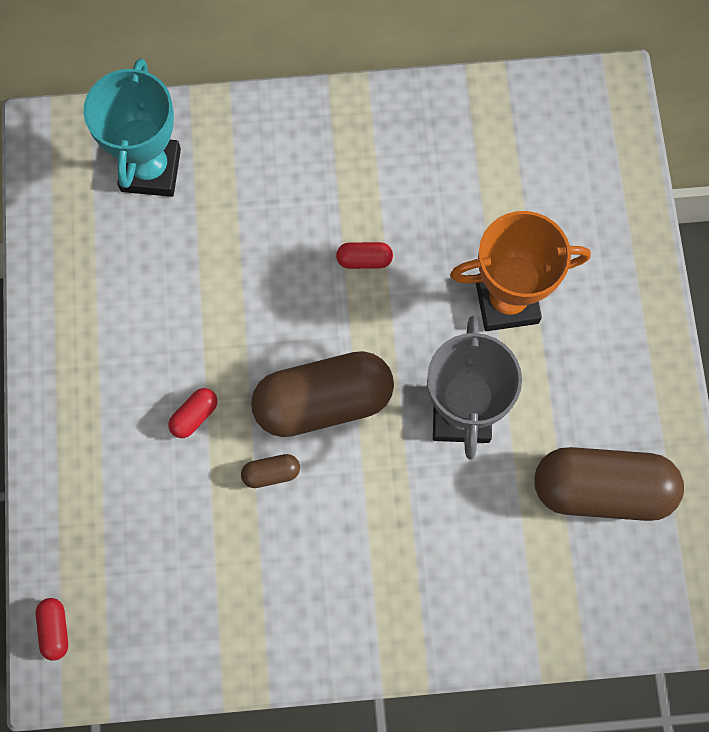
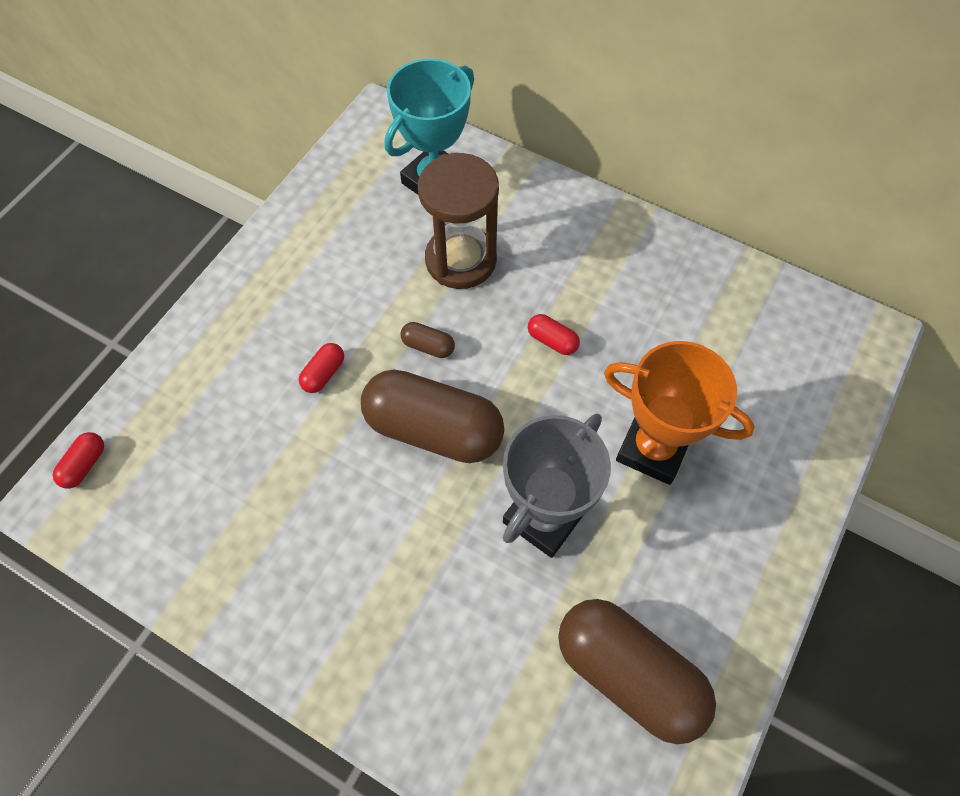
camera: 35 degrees right, 10 degrees down
red capsule [168,388,217,438] -> red capsule turned 45 degrees counterclockwise [299,343,344,393]
brown capsule [241,454,300,488] -> brown capsule moved to [401,322,455,358]
none -> brown hourglass [418,153,499,289]

